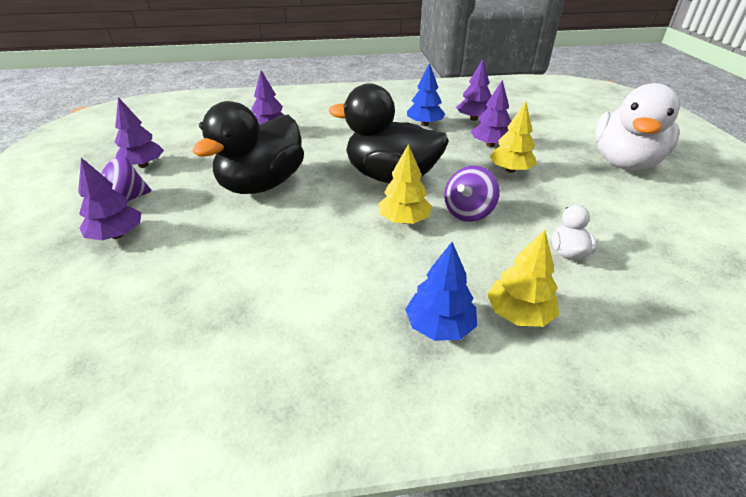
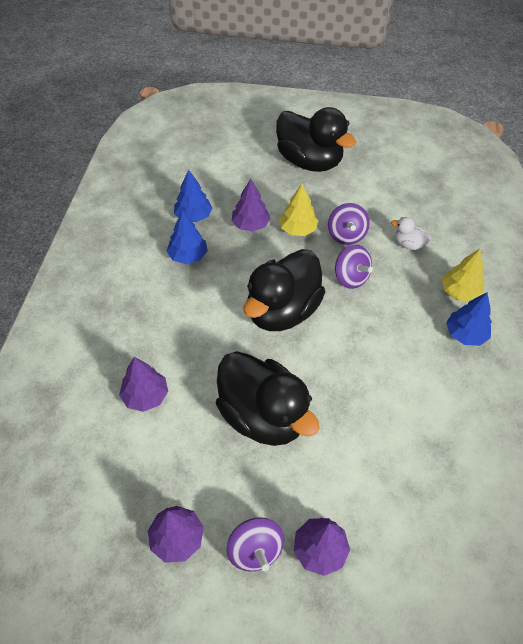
camera: 75 degrees left, 15 degrees up
yellow tree [378,144,432,224] -> none
purple tree [456,59,492,121] -> blue tree [174,170,212,222]
white duck [595,83,680,170] -> black duck [276,107,356,172]
none -> purple spinning top [328,203,370,245]

